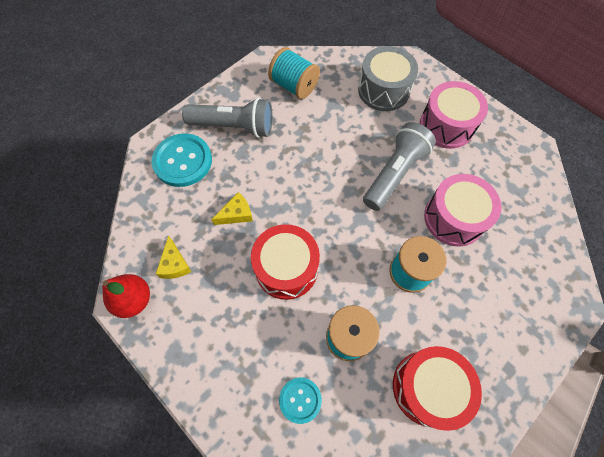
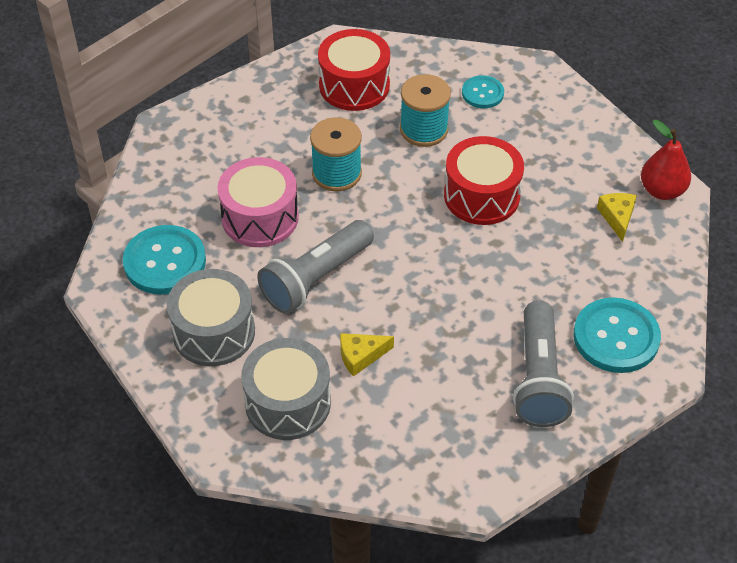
camera: 170 degrees left, 15 degrees down
grey flashlight [182,97,273,138] -> grey flashlight turned 105 degrees counterclockwise [513,301,574,427]
yellow cheese [211,192,253,225] -> yellow cheese moved to [340,333,394,377]
turquoise spool [268,47,320,99] -> none
pink drum [420,81,488,149] -> grey drum [167,269,255,366]
none -> turquoise button [123,225,206,295]

